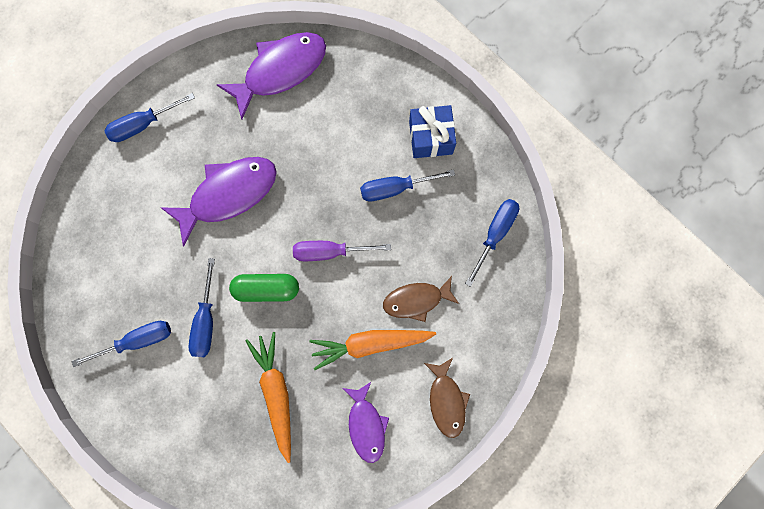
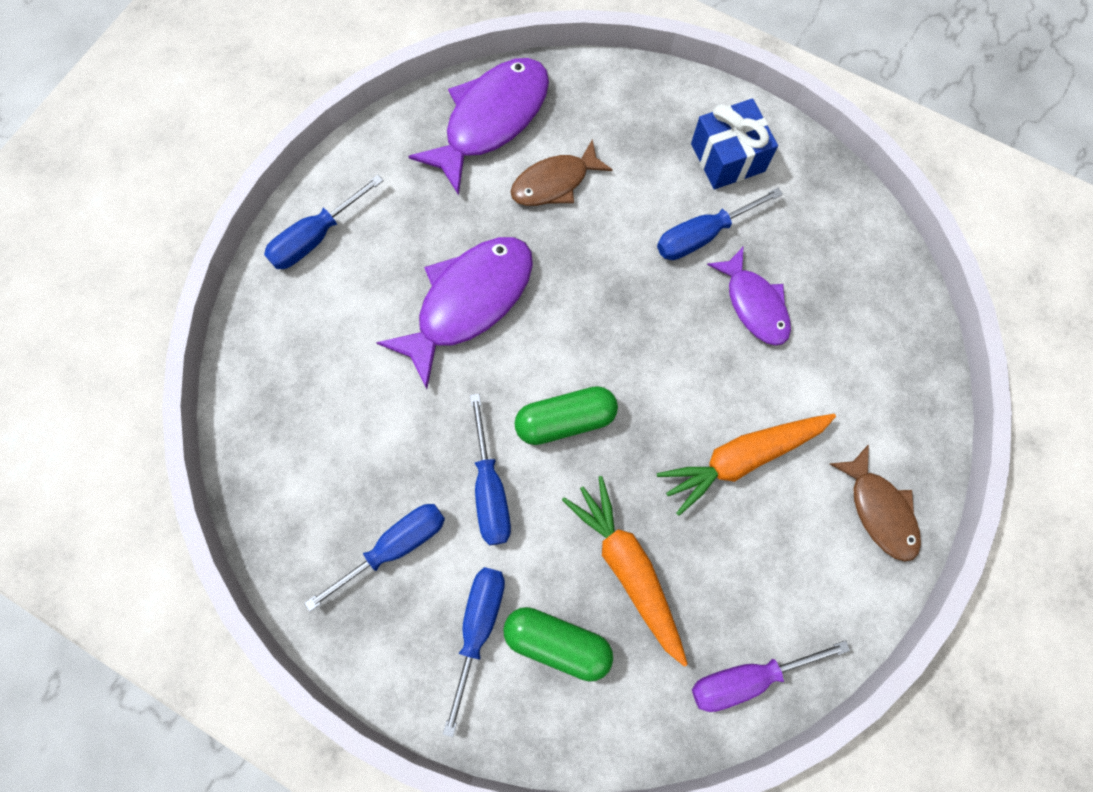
camera: 15 degrees left, 5 degrees down
purple screwdriver [293,241,391,261] -> purple screwdriver moved to [692,640,850,712]
purple fish [343,381,389,463] -> purple fish moved to [707,247,791,346]
brown fish [383,276,459,322] -> brown fish moved to [511,139,613,206]
blue screwdriver [465,199,519,287] -> blue screwdriver moved to [443,567,505,737]
none -> green capsule [503,607,613,682]

